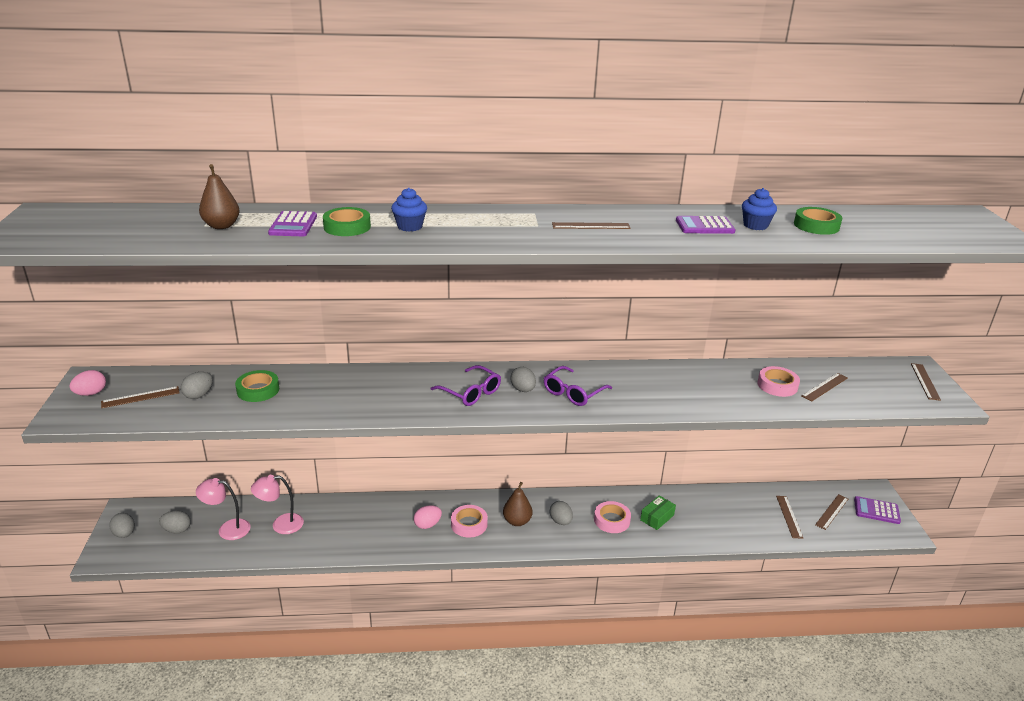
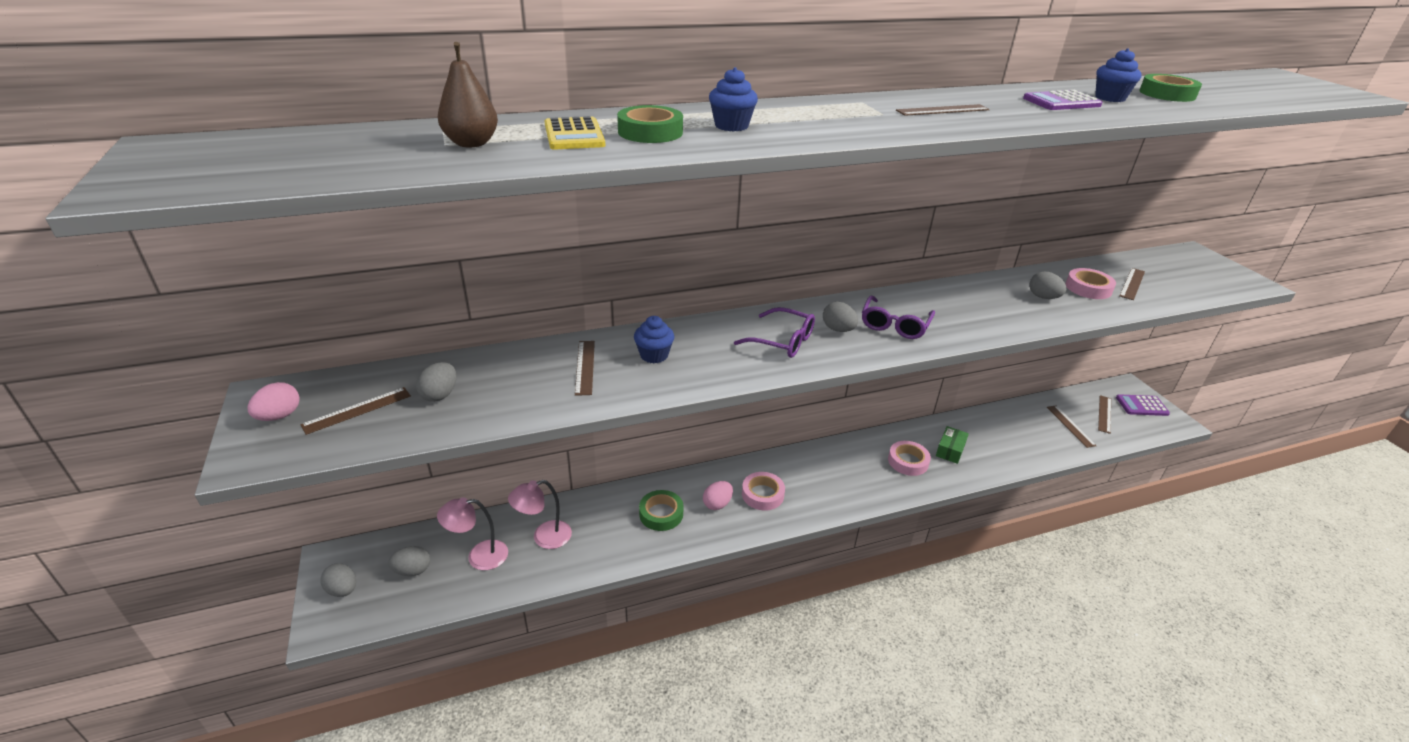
camera: 15 degrees left, 5 degrees up
green tape [235,370,279,402] -> green tape moved to [639,490,684,531]
purple calculator [268,211,317,236] -> yellow calculator [545,116,605,149]
brown pear [503,482,533,526] -> none
grey egg [550,501,573,525] -> grey egg moved to [1029,272,1066,299]
brown ruler [911,363,941,401] -> brown ruler moved to [575,341,595,396]
none -> blue cupcake [634,316,674,363]

